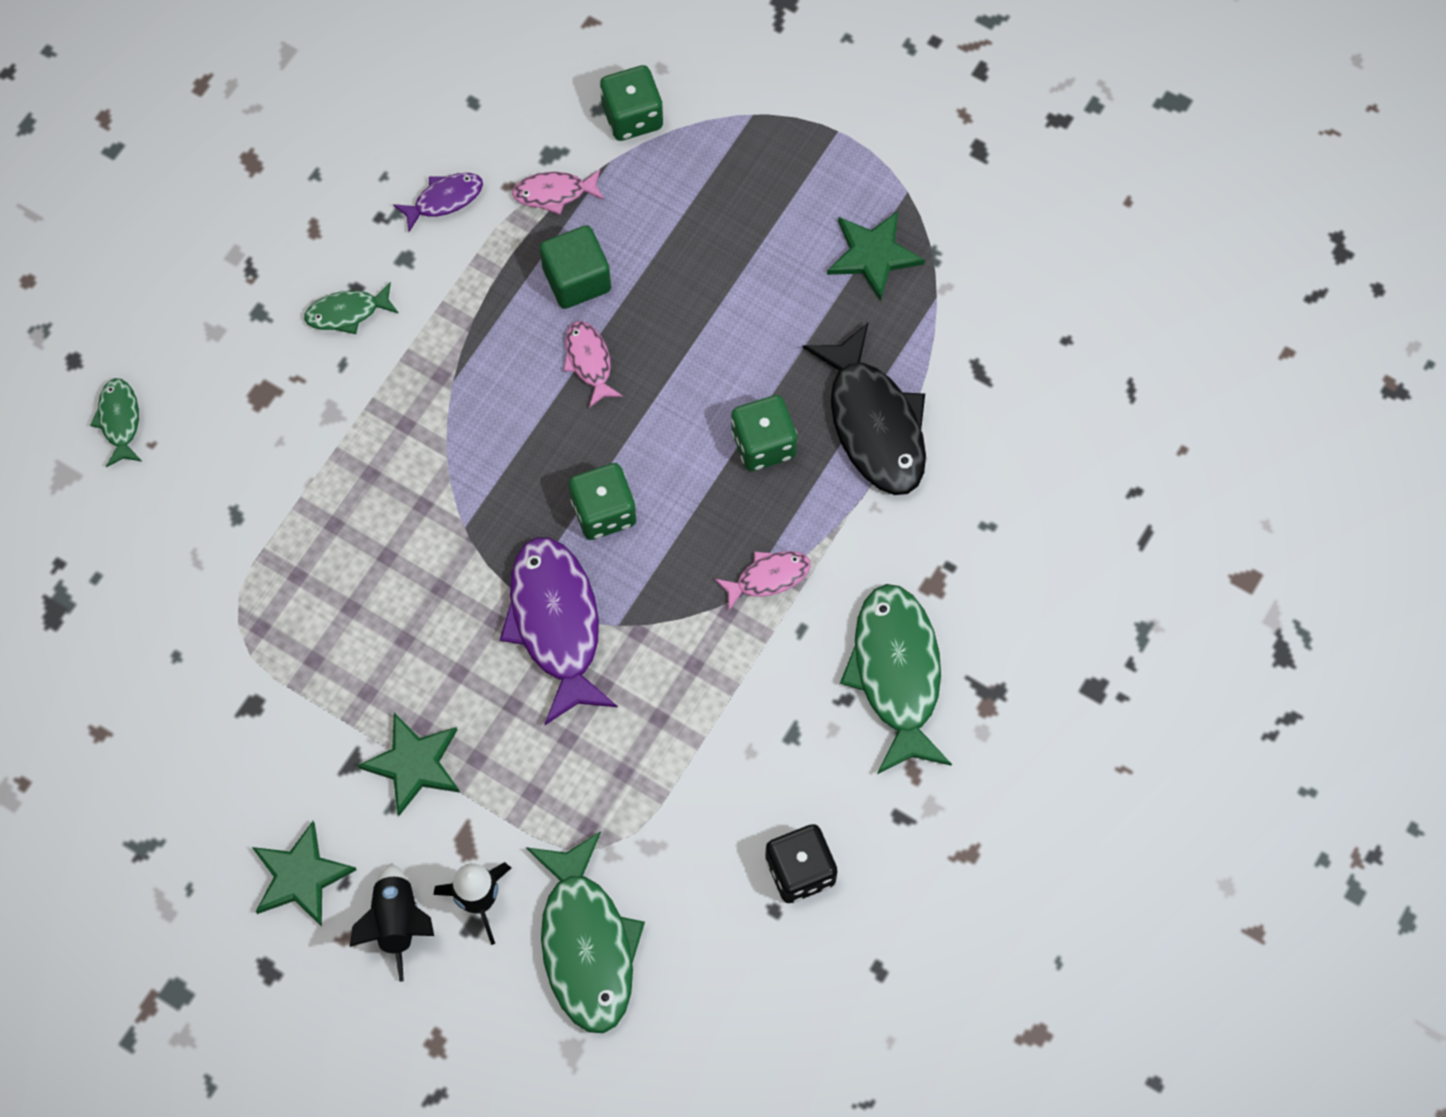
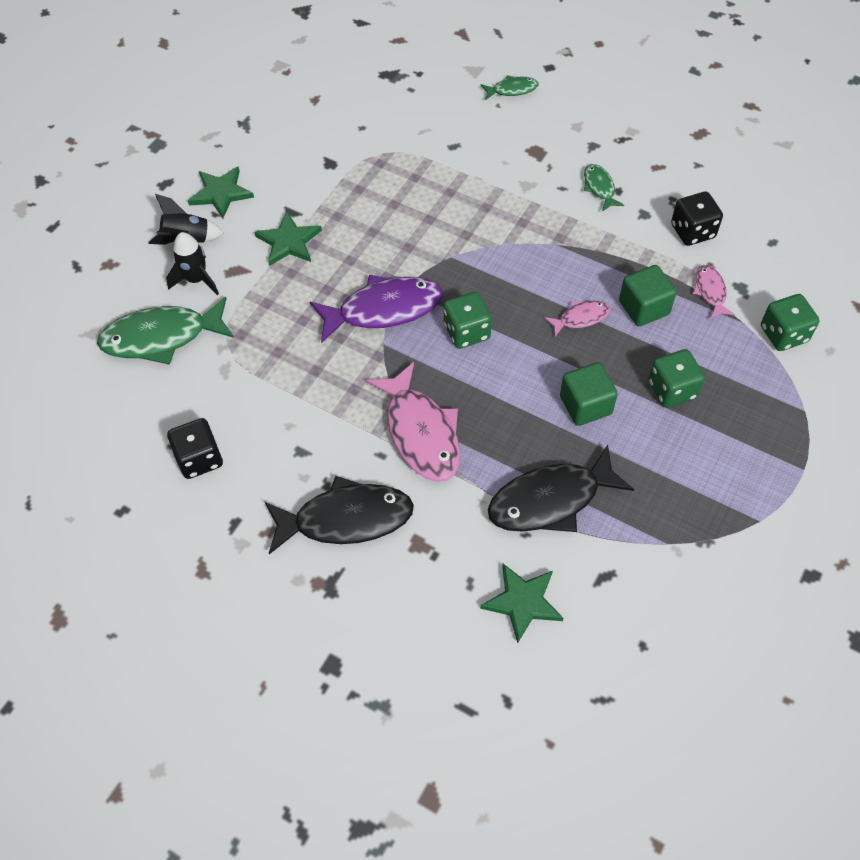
camera: 90 degrees right, 10 degrees down
purple fish [393,173,483,232] -> black dice [671,192,723,246]
pink fish [715,551,811,611] -> pink fish [366,362,460,482], size x2.00
green dice [731,395,797,471] -> green dice moved to [648,349,705,408]
green star [827,211,925,301] -> green star moved to [480,564,563,643]
green fish [840,584,952,774] -> black fish [265,476,414,554]
none -> green cube [560,362,618,426]

